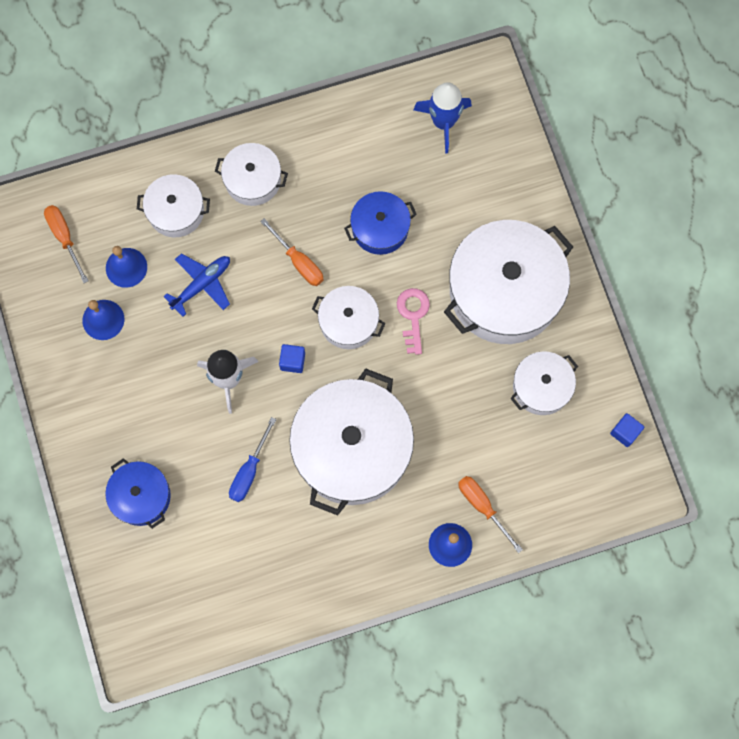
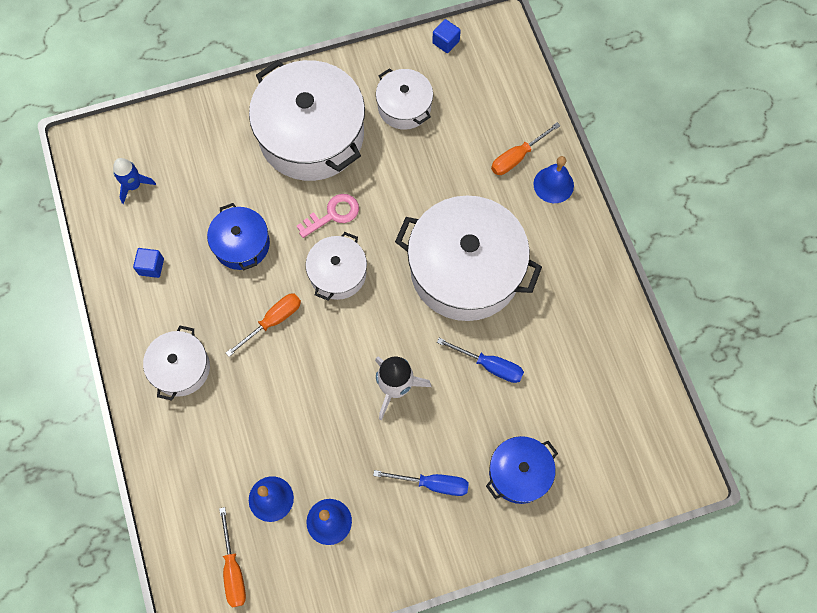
camera: 90 degrees left, 5 degrees down
orange screwdriver [44,205,89,283] -> orange screwdriver turned 75 degrees counterclockwise [219,507,246,607]
white pot [137,174,210,237] -> none
blue plane [163,253,230,317] -> none
blue cube [279,344,305,373] -> blue cube moved to [133,248,164,278]
pink key [397,288,430,355] -> pink key turned 150 degrees clockwise [297,194,359,238]
blue rocket [413,82,472,153] -> blue rocket [113,158,156,204], size x0.66
none -> blue screwdriver [373,470,469,496]

